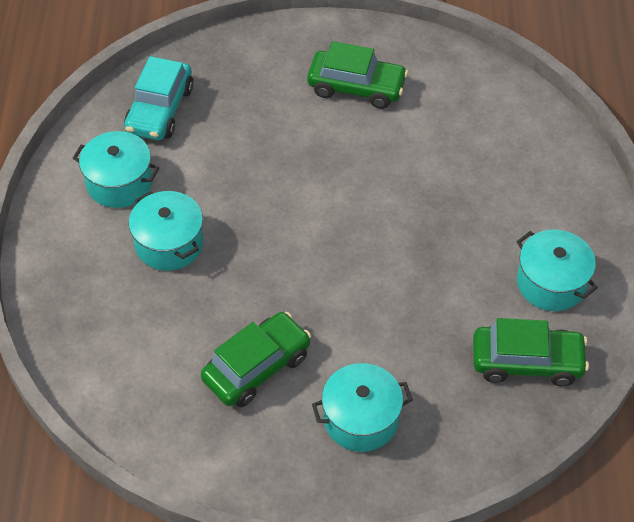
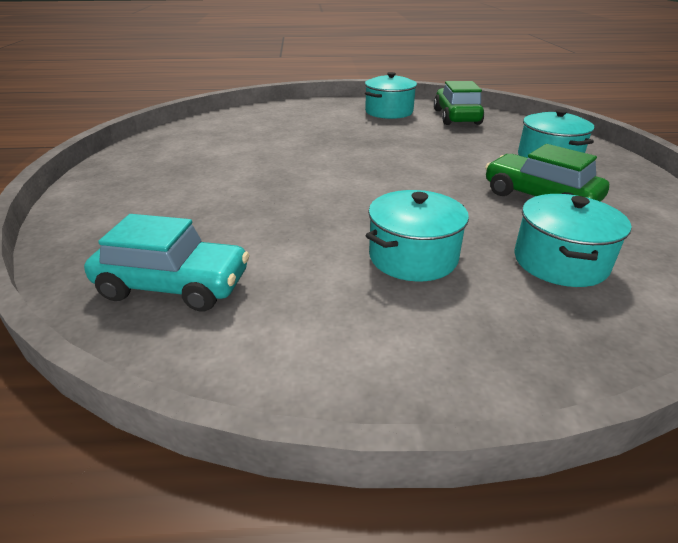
camera: 95 degrees left, 20 degrees down
turquoise pot [73,131,159,208] -> turquoise pot moved to [514,194,632,287]
green car [307,41,408,109] -> none

